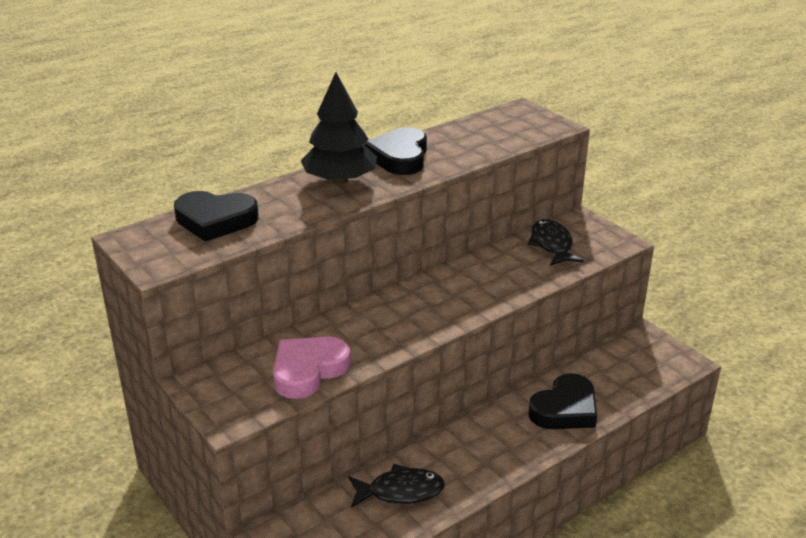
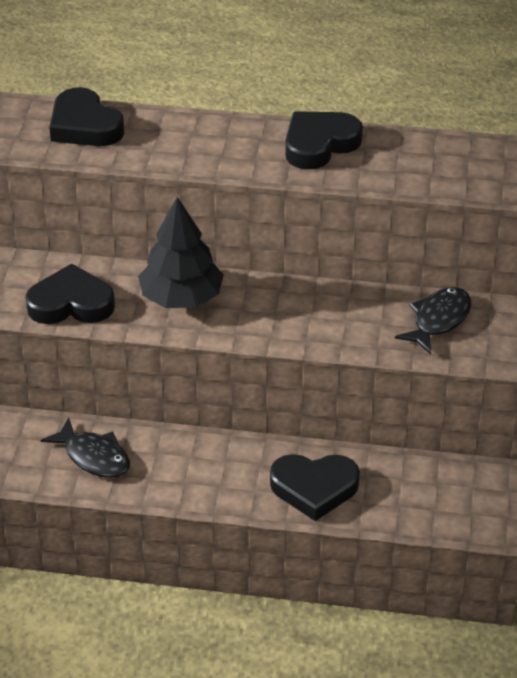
camera: 45 degrees right, 10 degrees up
pink heart [273,337,350,399] -> black heart [25,264,115,324]
black tree [301,72,377,184] -> black tree moved to [138,197,224,308]

